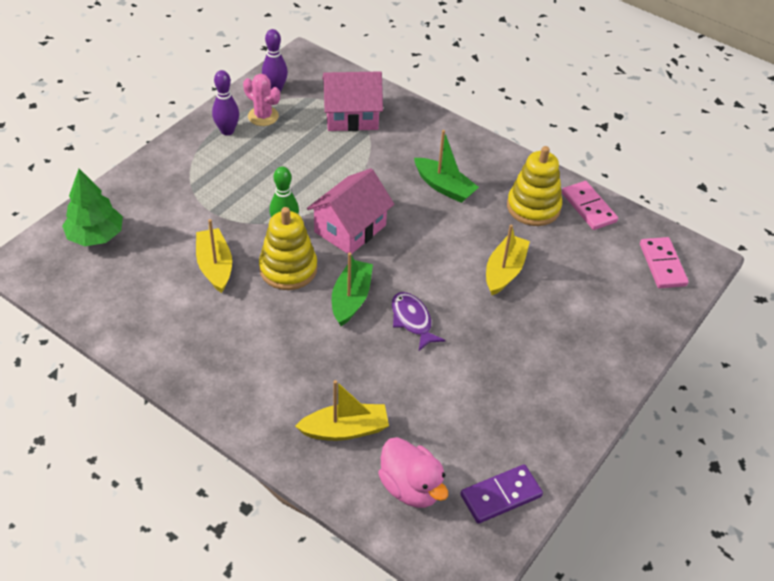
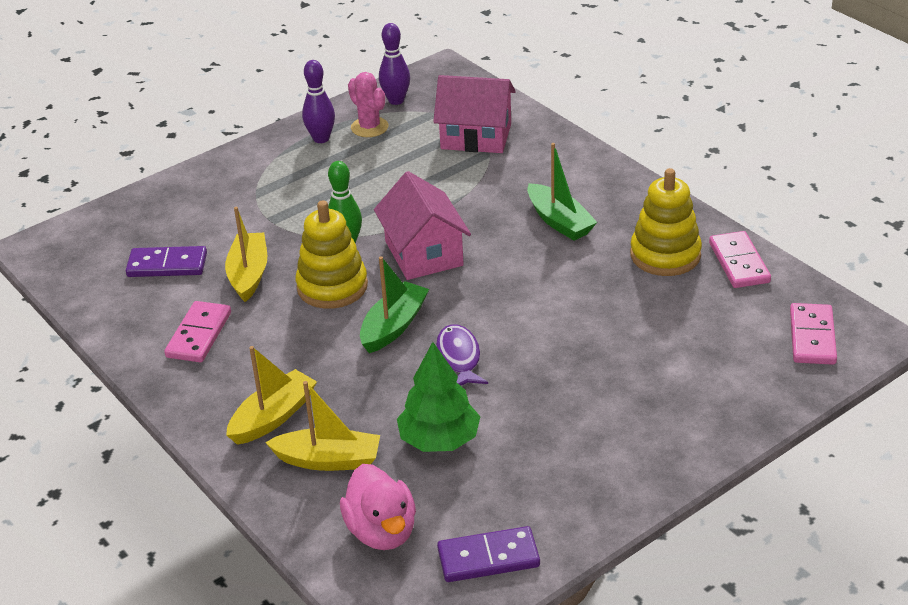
camera: 20 degrees right, 10 degrees down
green tree [62,169,123,246] -> green tree moved to [397,342,481,452]
pink house [307,168,394,254] -> pink house turned 75 degrees counterclockwise [374,171,471,280]
yellow boat [486,224,530,295] -> yellow boat moved to [226,346,317,445]
none -> purple domino [126,246,207,277]
none -> pink domino [164,301,231,362]

